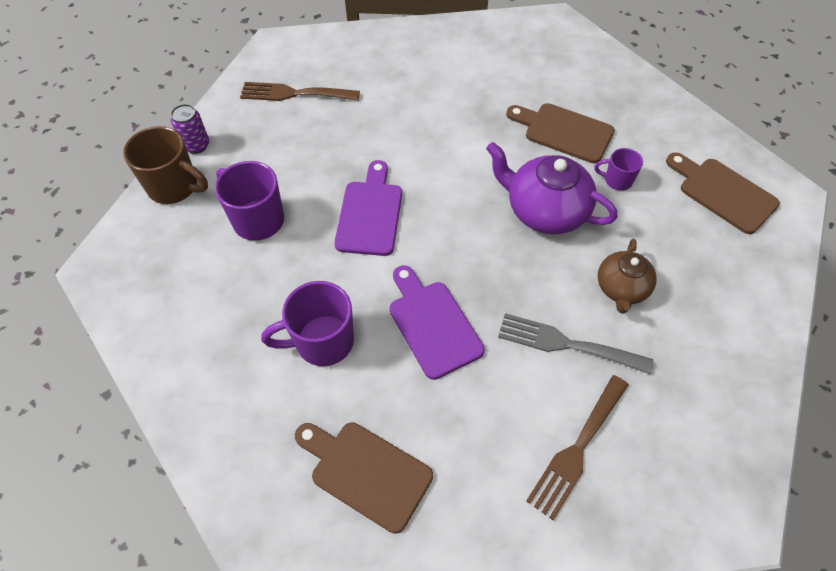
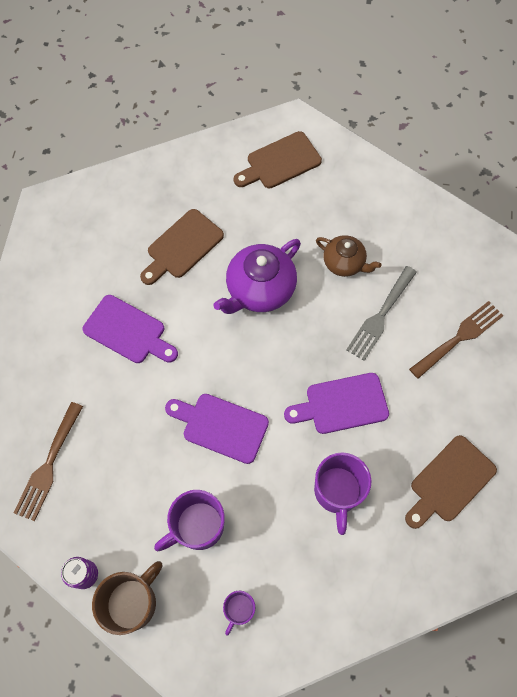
camera: 75 degrees left, 10 degrees up
brown fork [526,375,628,520] -> brown fork turned 90 degrees counterclockwise [409,301,503,379]
purple mug [594,148,643,191] -> purple mug moved to [223,591,255,635]
none -> purple cutting board [82,295,178,363]

